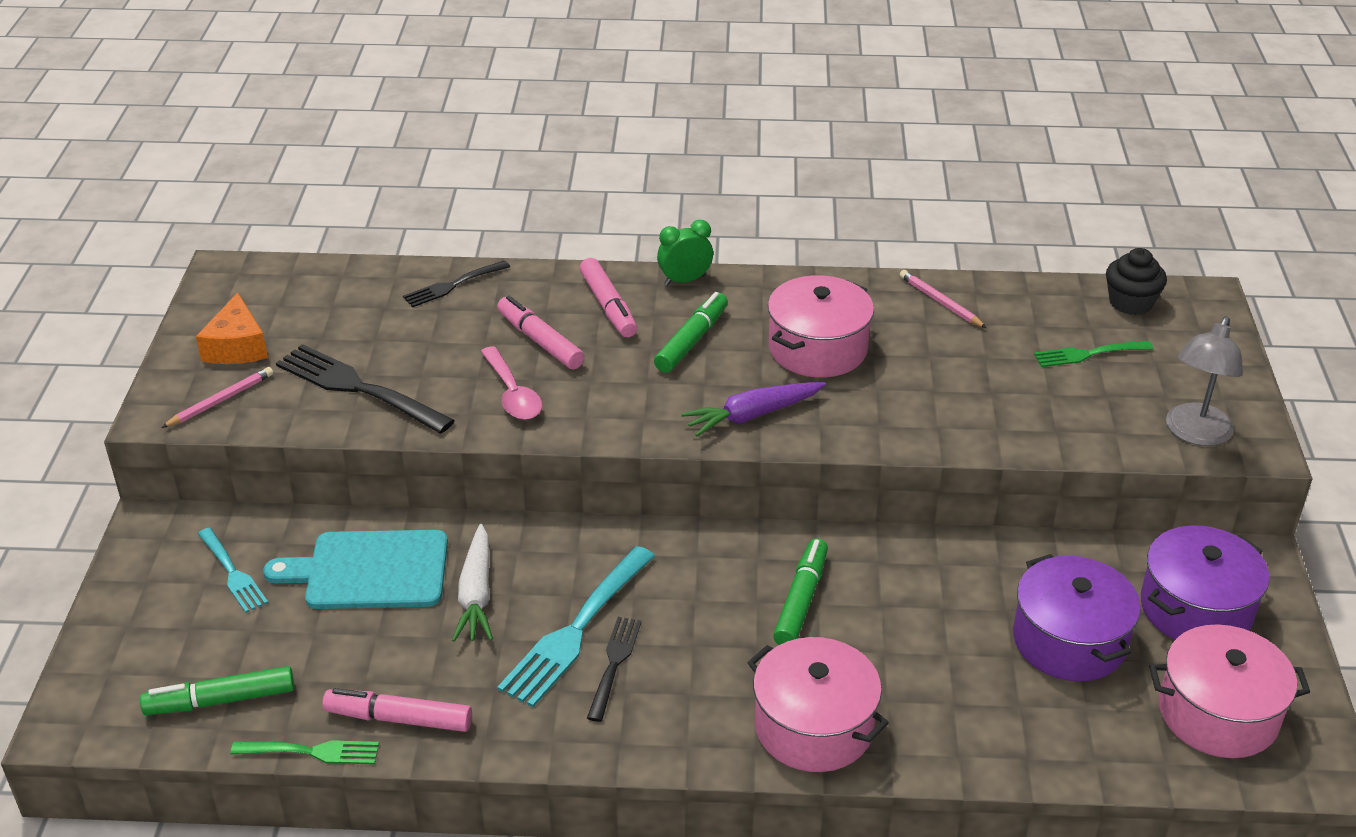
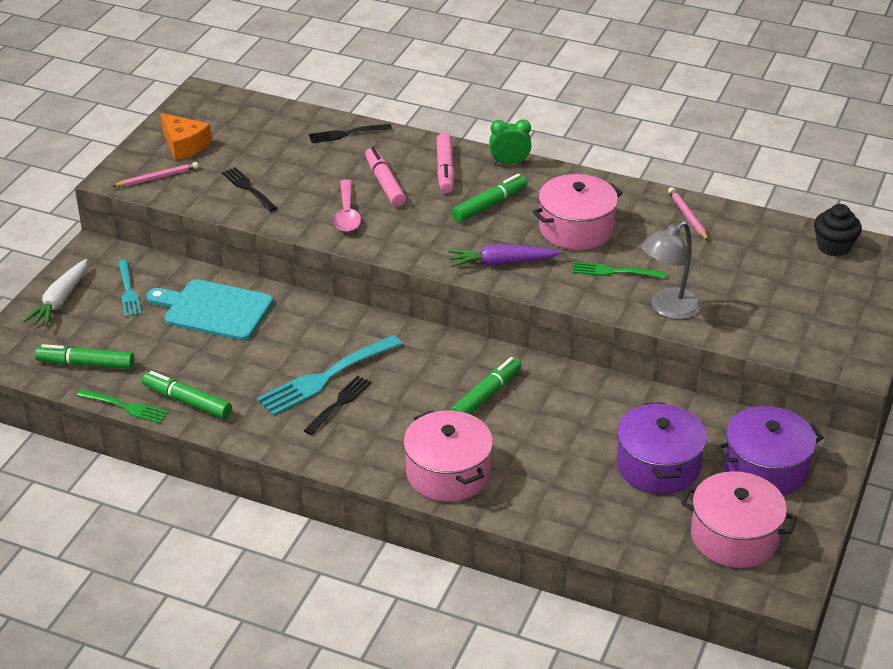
camera: 20 degrees right, 0 degrees up
orange cheese [196,293,268,364] -> orange cheese turned 60 degrees counterclockwise [160,113,212,160]
black fork [276,344,455,434] -> black fork [222,167,277,212], size x0.58
pink marker [322,688,472,732] -> green marker [142,371,232,419]
white carrot [452,524,493,642] -> white carrot moved to [23,259,87,327]
green fork [1034,341,1153,367] -> green fork moved to [573,262,666,279]
grey lamp [1166,316,1243,446] -> grey lamp moved to [641,221,701,319]

